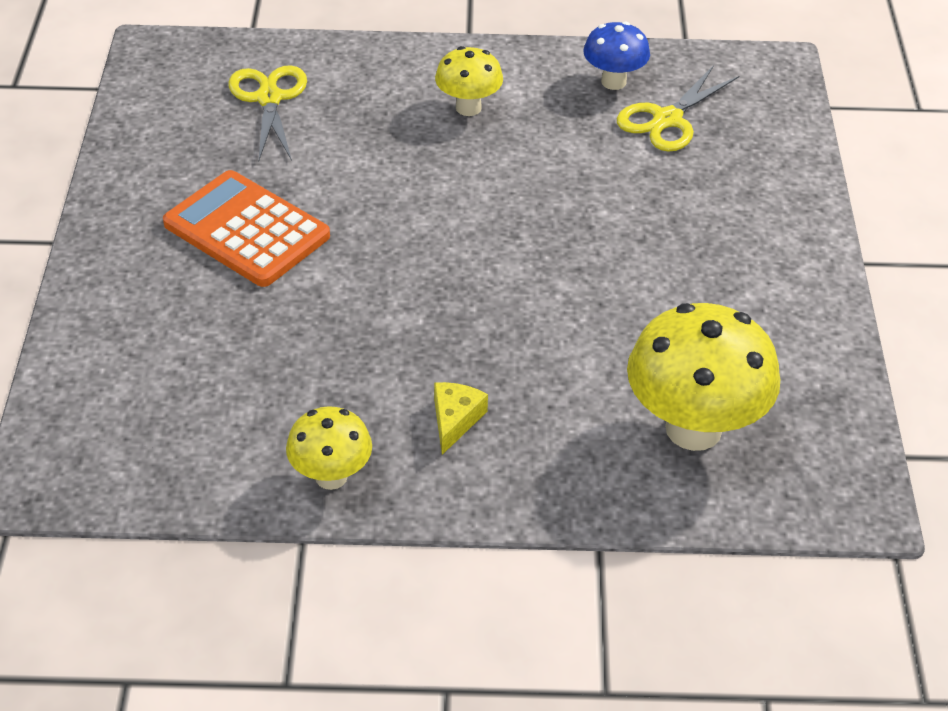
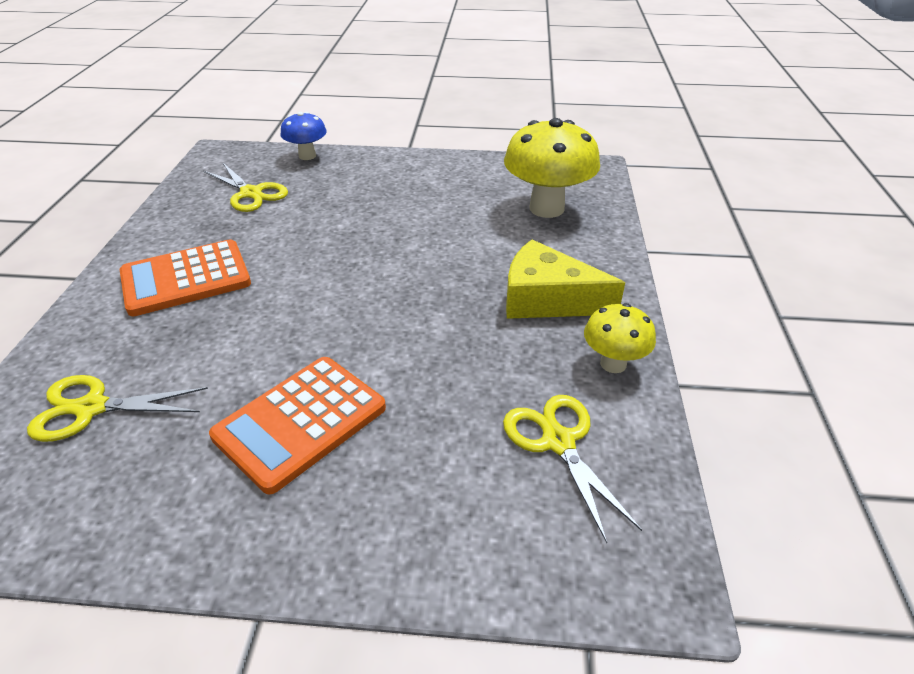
camera: 85 degrees left, 5 degrees down
yellow cheese [434,382,488,455] -> yellow cheese [506,240,625,319], size x2.01
yellow mushroom [435,46,503,116] -> orange calculator [120,239,251,316]
blue mushroom [583,21,650,90] -> blue mushroom moved to [280,112,327,160]
none -> yellow scissors [503,395,642,543]

